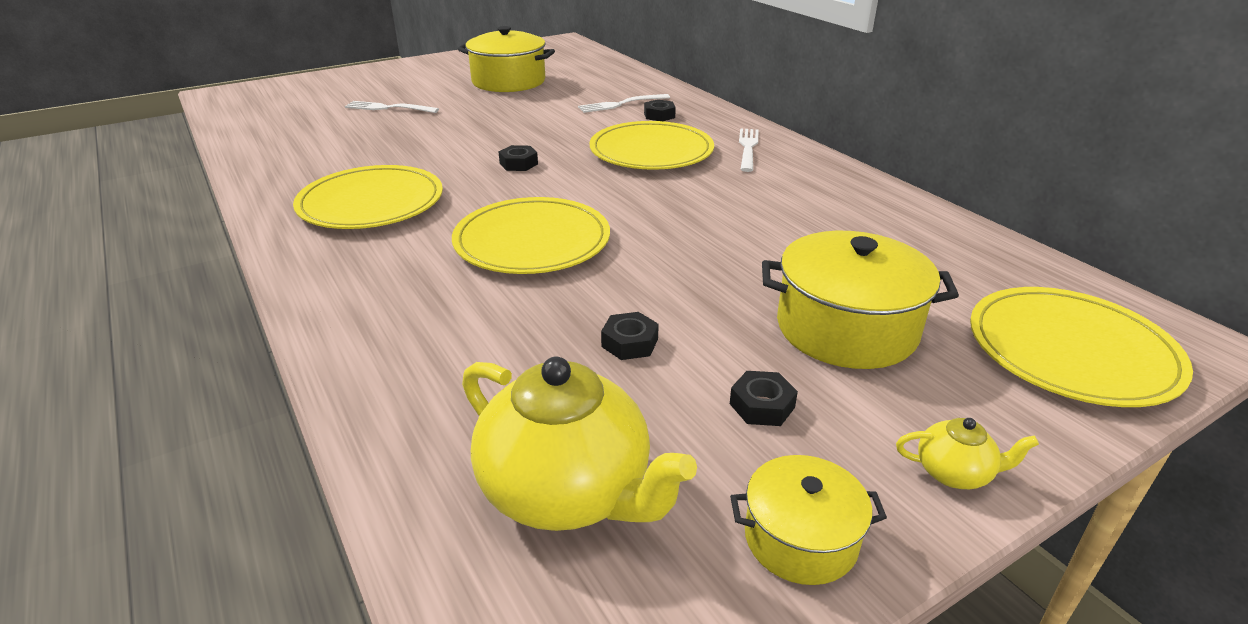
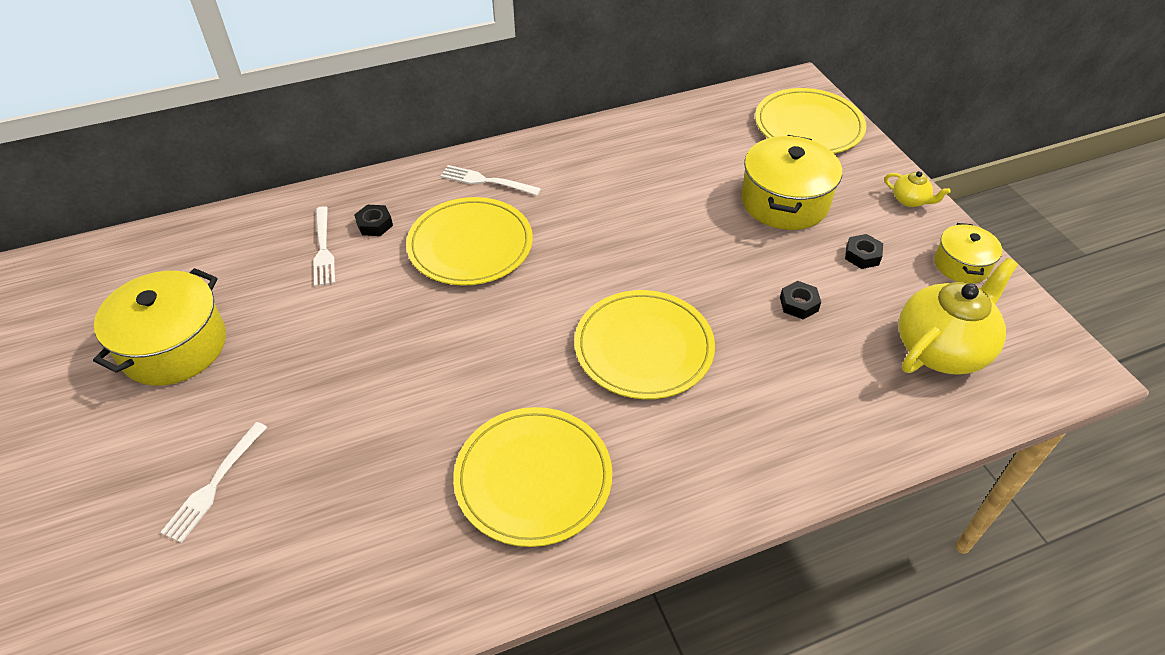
camera: 80 degrees left, 15 degrees up
black nut [499,145,538,171] -> none
yellow teapot [896,418,1039,489] -> yellow teapot turned 105 degrees clockwise [885,171,950,207]

